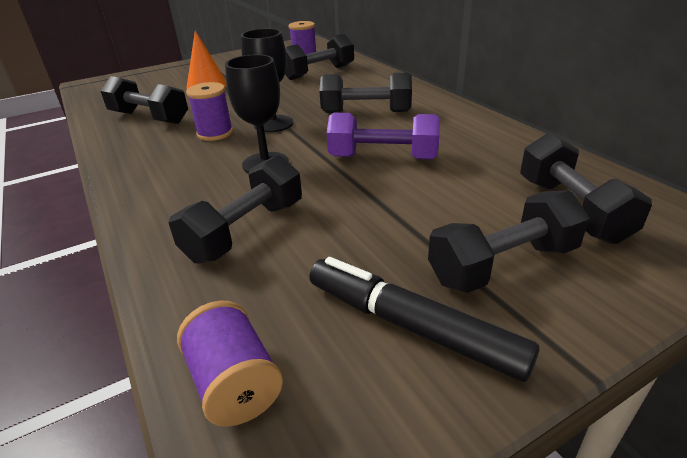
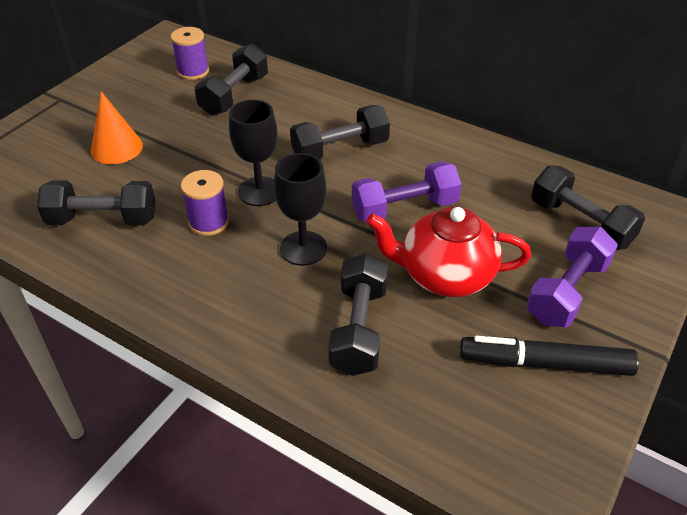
camera: 30 degrees left, 10 degrees up
purple spool [177,301,283,427] -> none
black dumbbell [428,190,590,293] -> purple dumbbell [527,227,618,327]
none -> red teapot [366,207,531,297]

